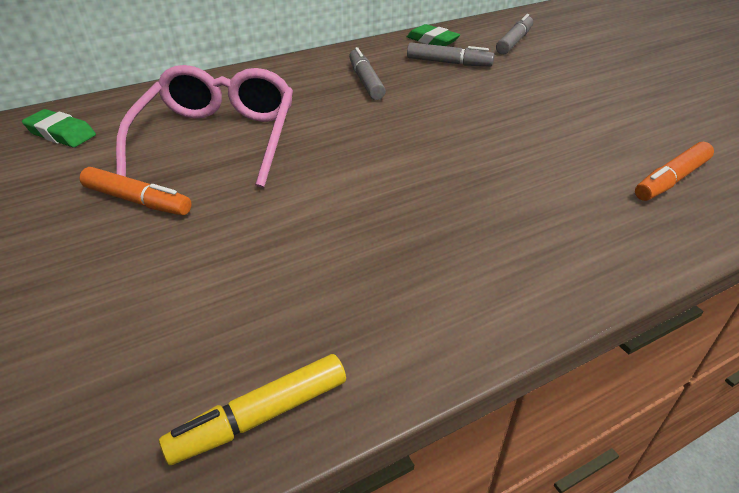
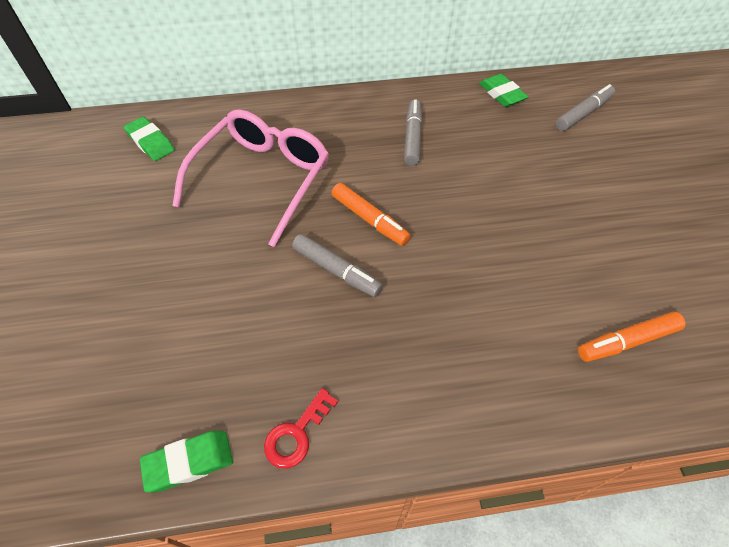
camera: 20 degrees right, 15 degrees up
orange marker [79,167,192,215] -> orange marker moved to [331,183,411,246]
yellow marker [159,354,346,465] -> green eraser [140,431,233,492]
grey marker [407,43,494,67] -> grey marker moved to [292,234,383,297]
none -> red key [264,388,338,469]

